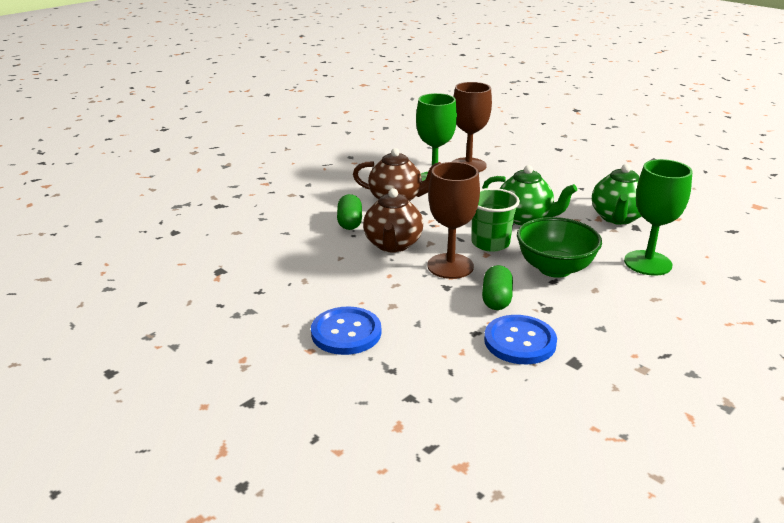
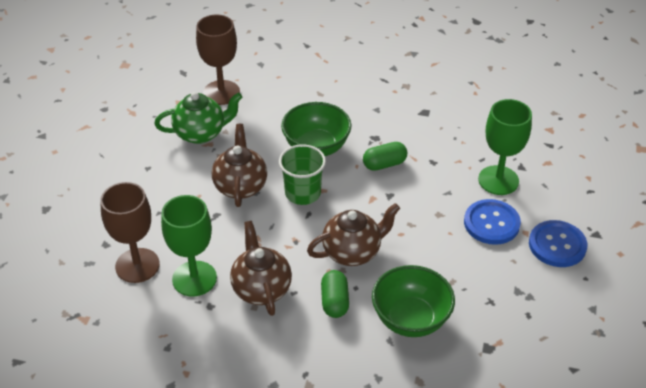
camera: 120 degrees left, 15 degrees up
green capsule [337,194,362,230] -> green capsule turned 60 degrees counterclockwise [321,270,349,318]
brown goblet [427,162,480,279] -> brown goblet moved to [196,14,240,105]
green teapot [482,165,577,225] -> brown teapot [212,124,267,207]
blue button [484,315,557,365] -> blue button moved to [529,220,587,267]
green goblet [624,159,693,276] -> green goblet moved to [478,99,532,195]
none -> green bowl [372,265,455,337]

